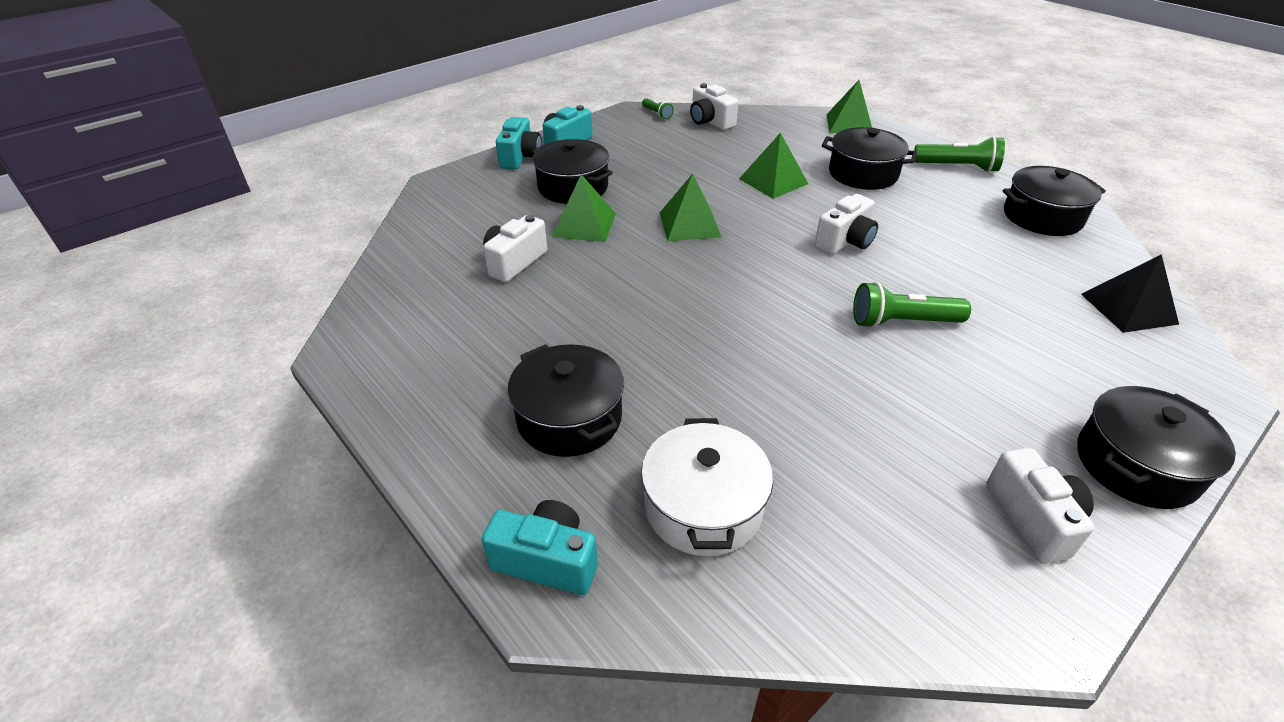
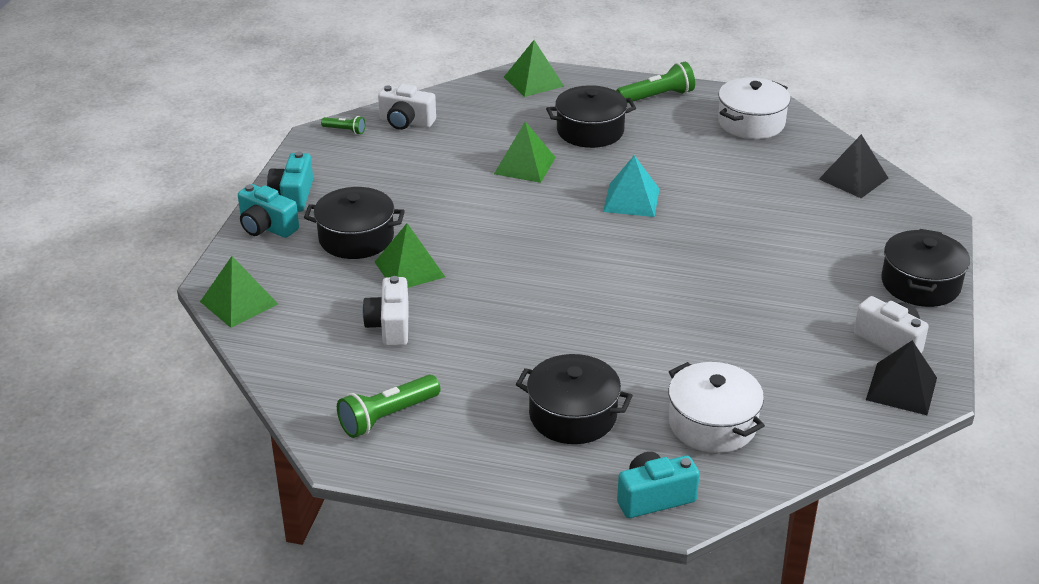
camera: 35 degrees left, 5 degrees down
turquoise camera [496,117,542,169] -> turquoise camera turned 150 degrees clockwise [238,184,299,238]
green pyramid [660,174,721,241] -> green pyramid moved to [200,256,278,328]
white camera [814,194,878,255] -> turquoise pyramid [603,155,659,217]
green flashlight [853,282,971,328] -> green flashlight moved to [337,375,440,438]
black pot [1002,166,1106,236] -> white pot [718,78,791,139]
none -> black pyramid [866,340,937,415]

